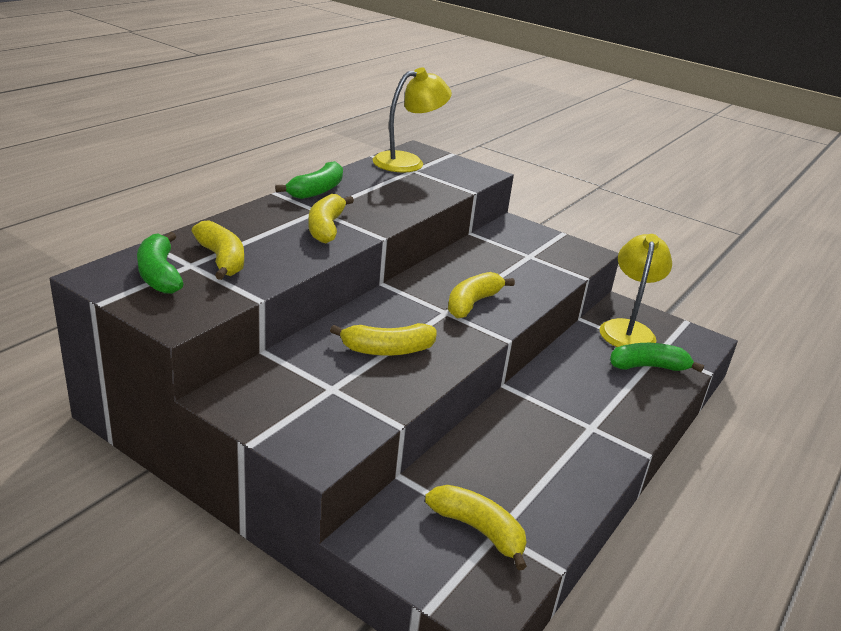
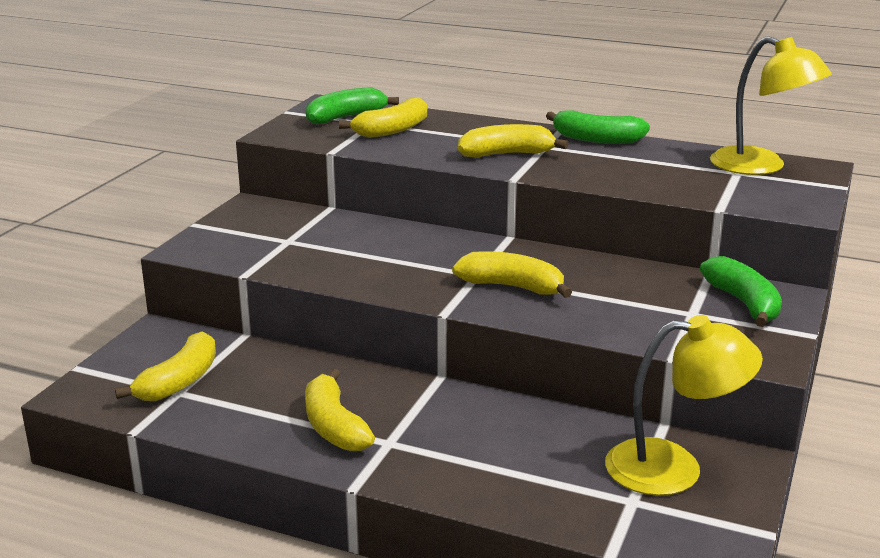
camera: 80 degrees right, 5 degrees down
yellow banana [330,323,437,356] -> yellow banana moved to [305,369,375,451]
green banana [610,343,704,372] -> green banana moved to [700,256,782,327]

